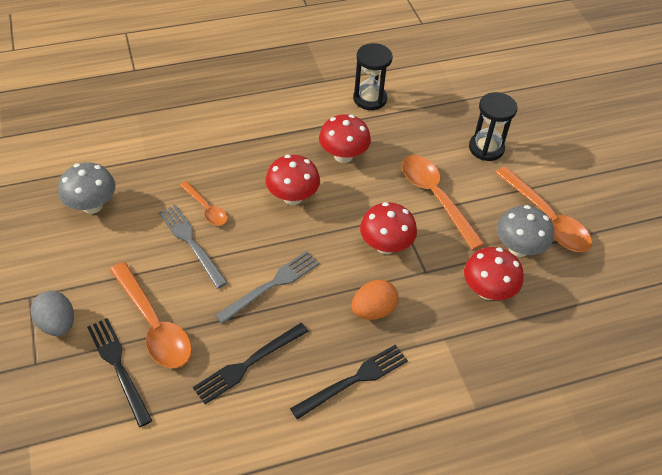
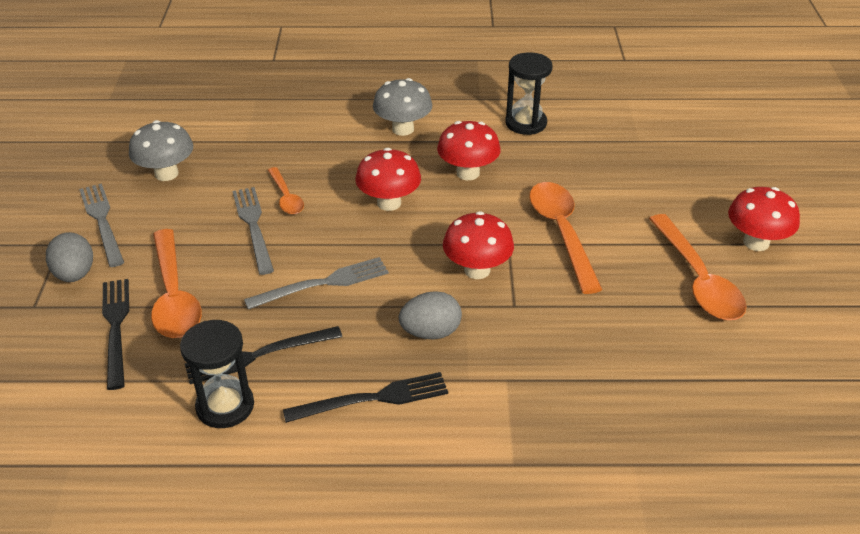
camera: 20 degrees right, 10 degrees down
orange egg [352,280,399,320] -> grey egg [399,291,462,339]
red mushroom [464,247,523,300] -> red mushroom moved to [728,187,800,251]
black hourglass [469,92,518,161] -> black hourglass moved to [180,320,254,428]
grey mushroom [497,205,554,257] -> grey mushroom moved to [373,78,432,136]
none -> grey fork [79,183,124,267]

